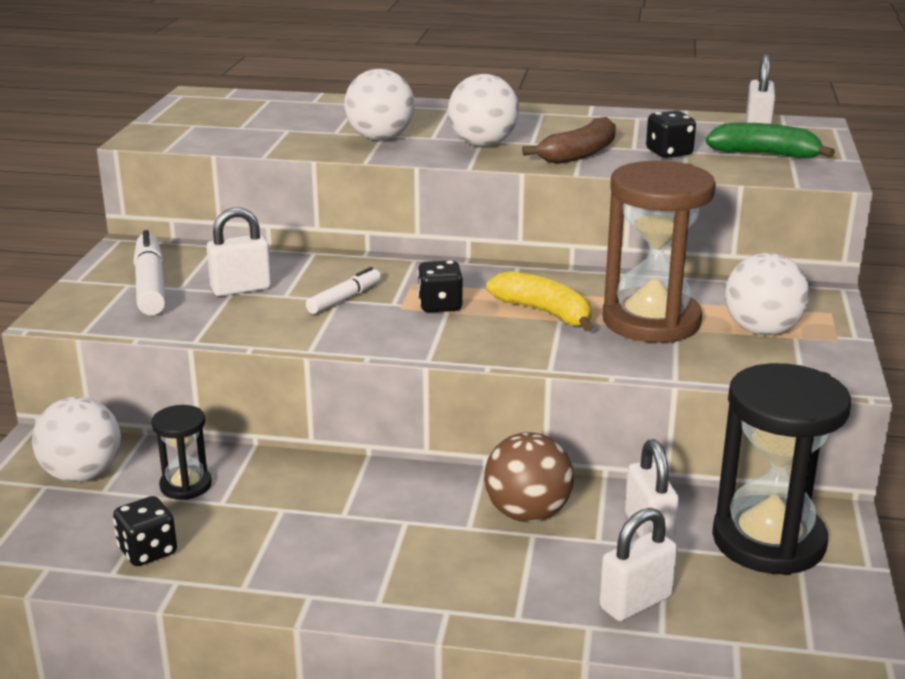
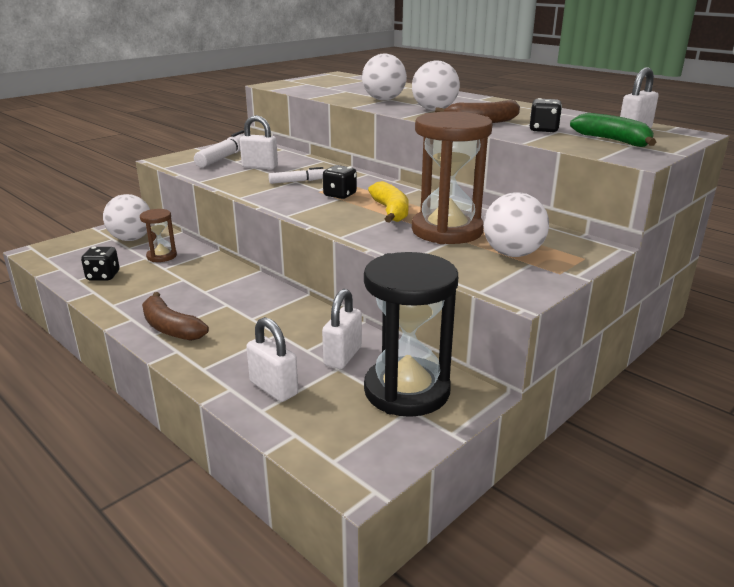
camera: 35 degrees right, 0 degrees up
black hourglass [151,405,212,500] -> brown hourglass [140,209,177,262]
brown ball [484,432,574,522] -> none
white padlock [599,508,677,621] -> white padlock turned 45 degrees clockwise [246,317,298,402]
none -> brown banana [142,292,209,341]

